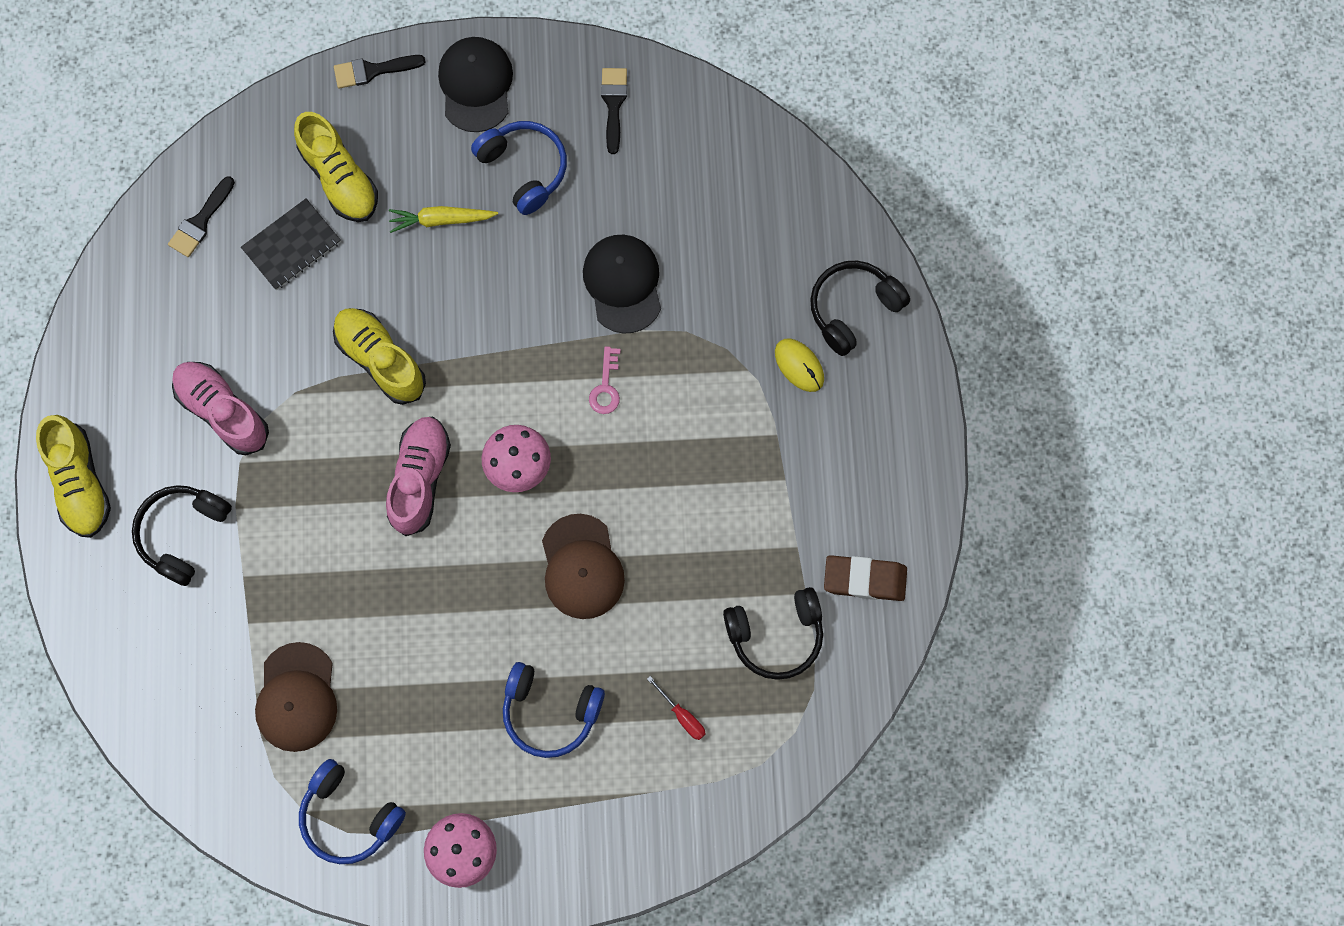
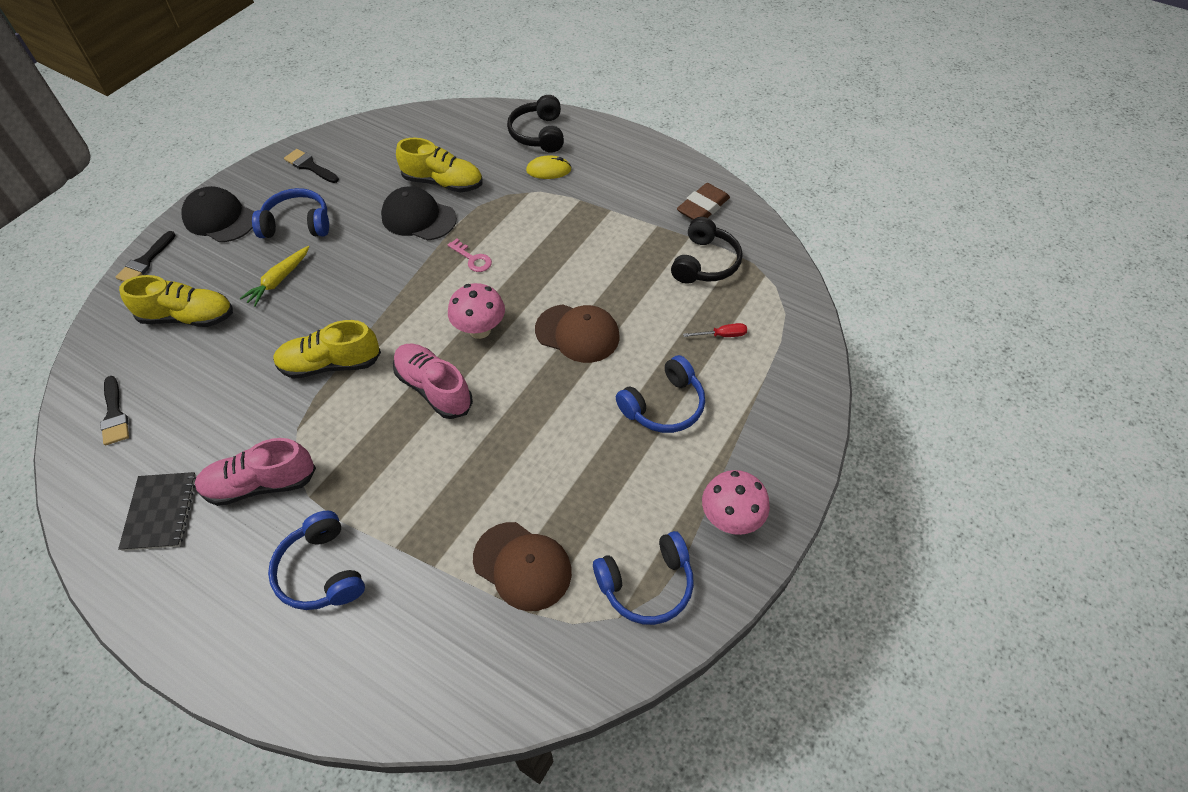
camera: 55 degrees left, 20 degrees down
yellow shoe [36,415,111,538] -> yellow shoe moved to [396,138,483,192]
black headphones [132,485,232,586] -> blue headphones [268,511,365,610]
black notebook [241,199,341,290] -> black notebook moved to [118,472,196,551]

